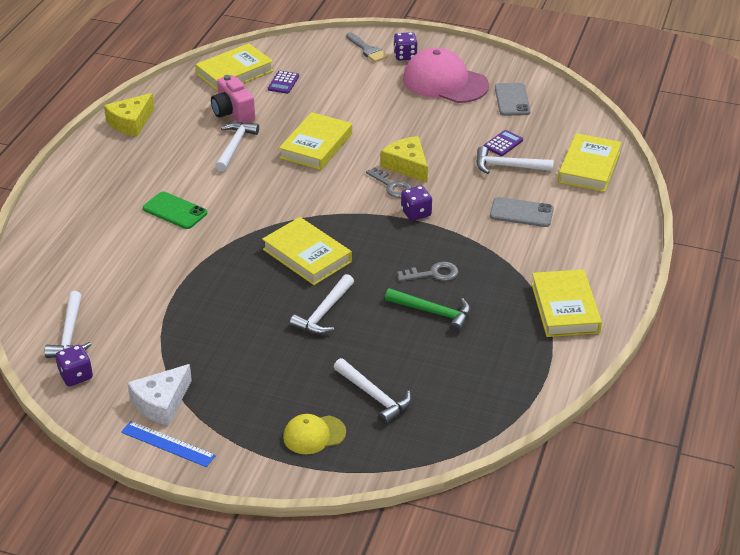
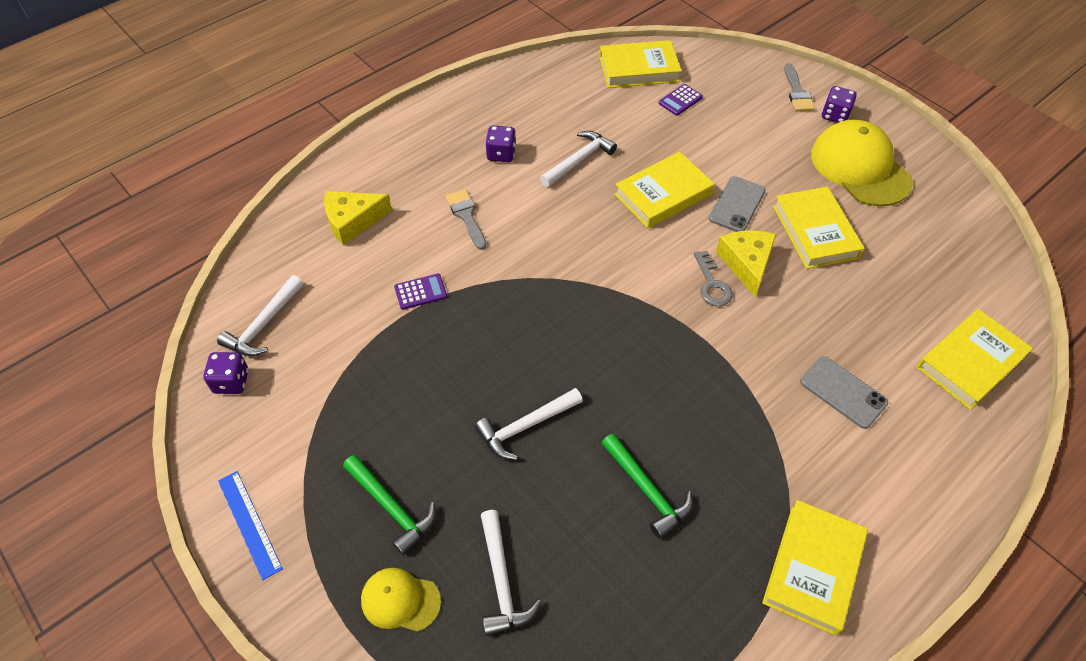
camera: 30 degrees right, 15 degrees up
yellow cheese [104,93,154,136] -> yellow cheese moved to [324,191,392,245]
white cheese [128,364,192,426] -> none
green phone [143,191,207,229] -> grey brush [446,189,486,250]
pink camera [211,75,255,124] -> none
yellow book [262,217,352,285] -> yellow book moved to [773,186,865,269]
grey key [397,262,458,281] -> none
purple dice [401,186,432,221] -> purple dice moved to [485,125,516,162]
pink cap [403,47,489,103] -> yellow cap [811,119,913,206]
white hammer [476,146,554,174] -> none
purple calculator [484,130,523,156] -> purple calculator moved to [394,274,447,310]
grey phone [495,83,531,116] -> grey phone moved to [709,176,766,232]
none -> green hammer [343,455,436,555]

